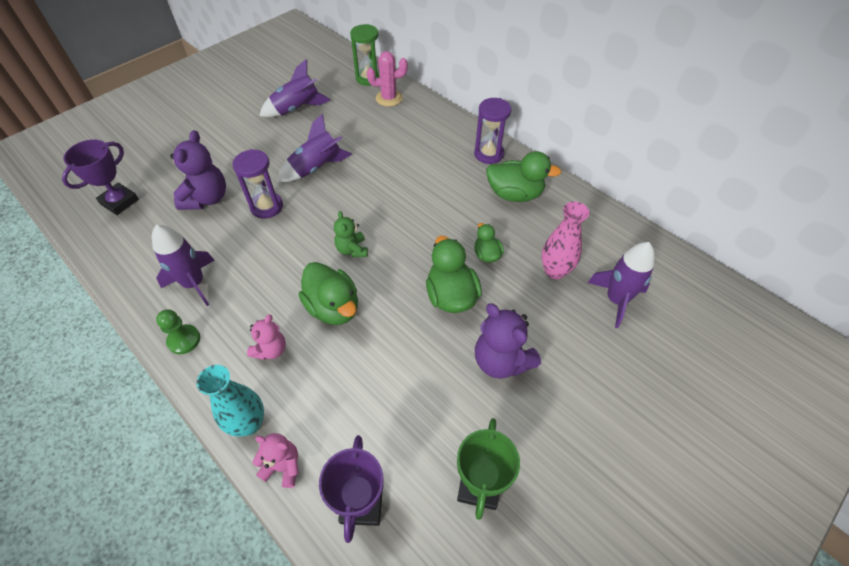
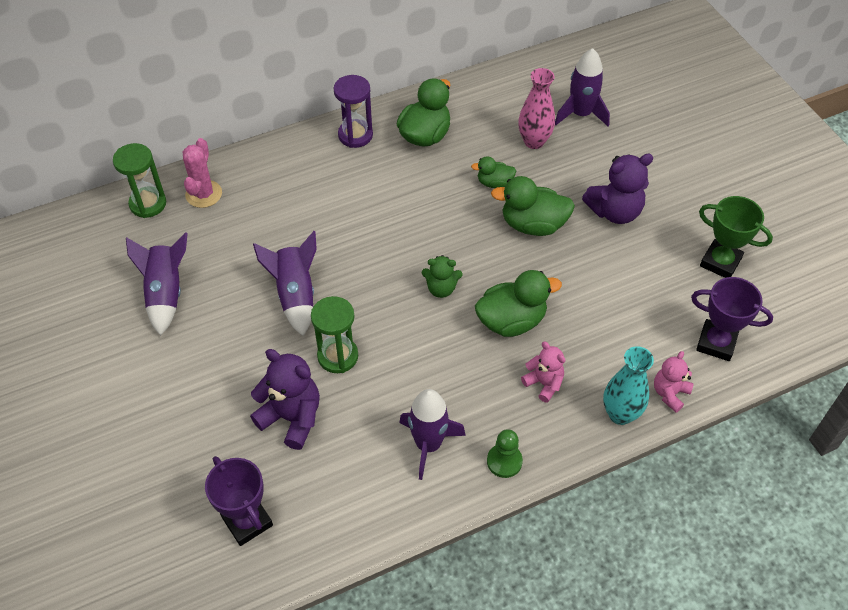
camera: 70 degrees left, 0 degrees up
purple hourglass [232,149,283,219] -> green hourglass [311,296,358,373]

